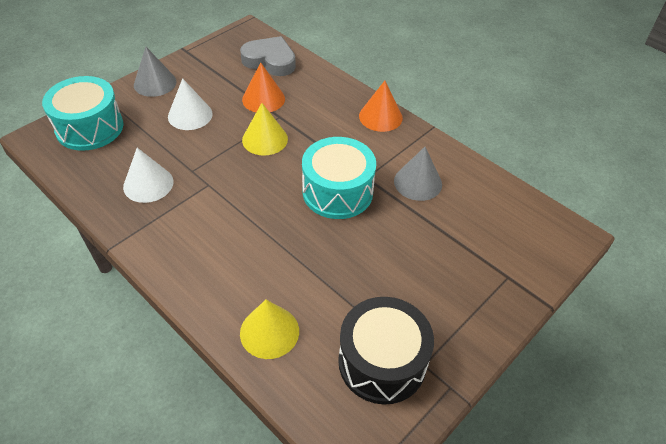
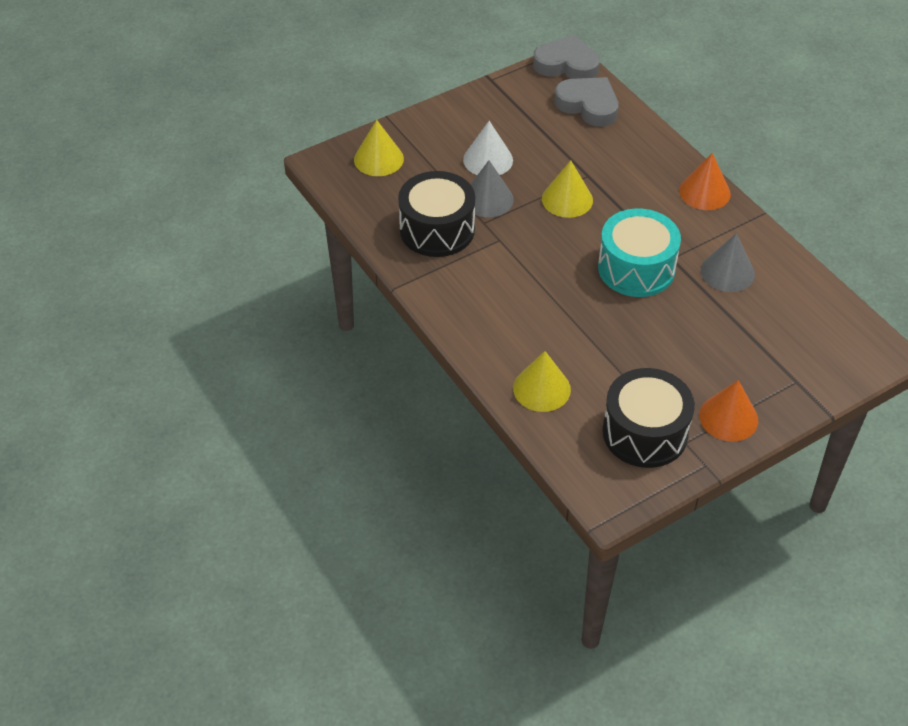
camera: 15 degrees right, 0 degrees up
turquoise drum [42,76,123,151] -> yellow cone [354,120,404,176]
white cone [123,148,174,203] -> black drum [398,171,475,257]
grey cone [134,47,176,97] -> grey cone moved to [470,160,514,217]
orange cone [242,62,285,112] -> orange cone moved to [699,380,758,442]
none -> grey heart [533,34,600,79]

